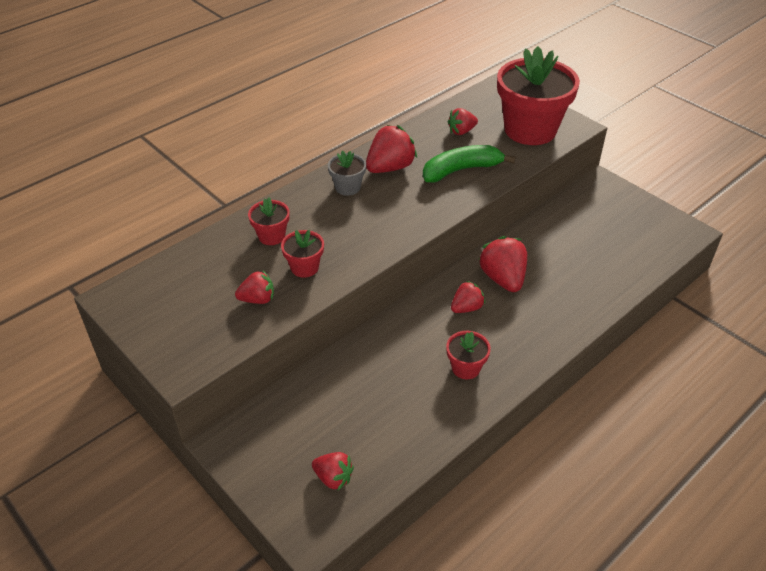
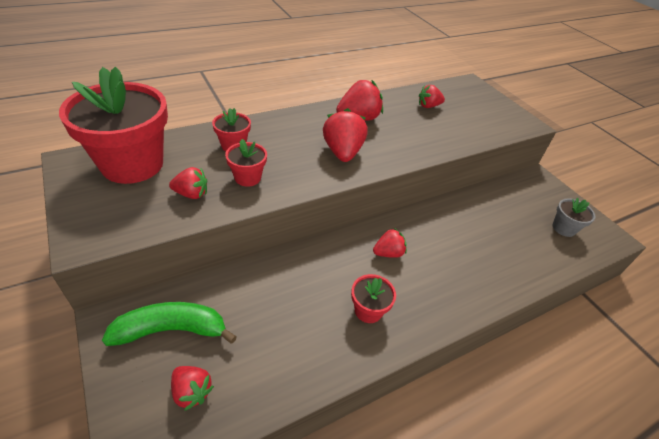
camera: 10 degrees right, 0 degrees up
grey flower pot [328,151,366,196] -> grey flower pot moved to [553,197,595,237]
green banana [423,145,516,182] -> green banana moved to [102,302,237,346]
red strawberry [478,236,527,292] -> red strawberry moved to [323,108,367,162]
red flower pot [497,46,580,145] -> red flower pot moved to [59,67,168,184]

